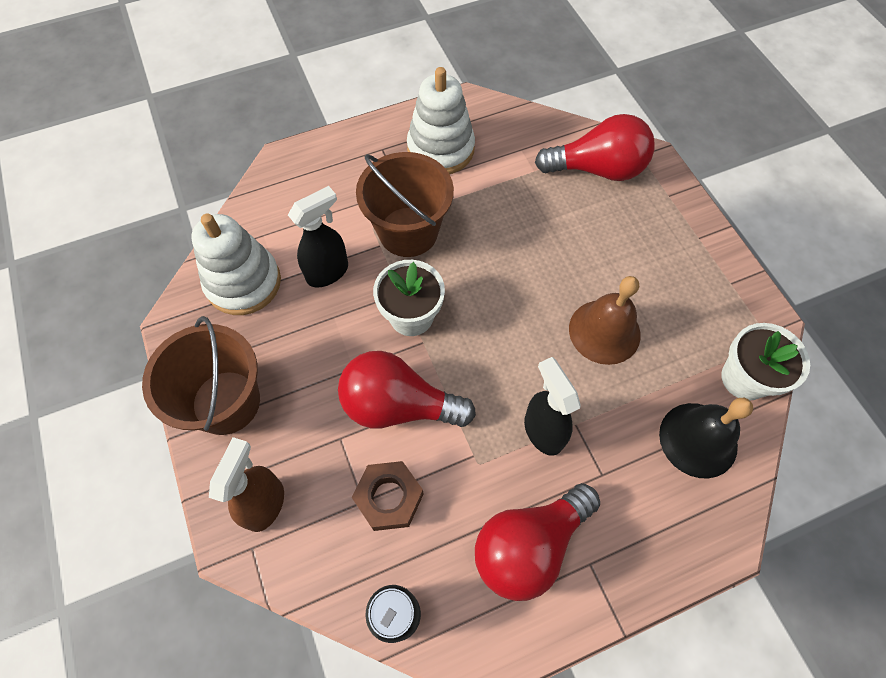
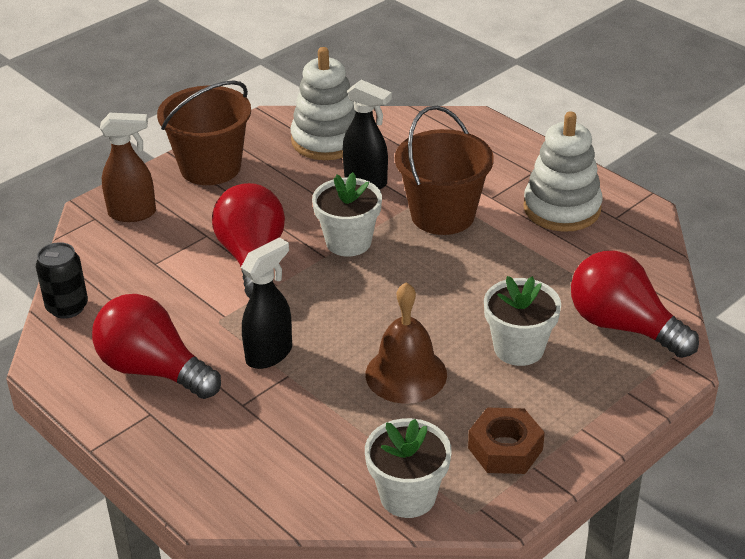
camera: 70 degrees right, 25 degrees down
brown nut [351,461,424,531] -> brown nut moved to [468,408,545,474]
red light bulb [535,114,655,181] -> red light bulb turned 150 degrees clockwise [571,251,699,358]
black bell [659,398,753,478] -> none
none -> white flower pot [484,276,561,366]

